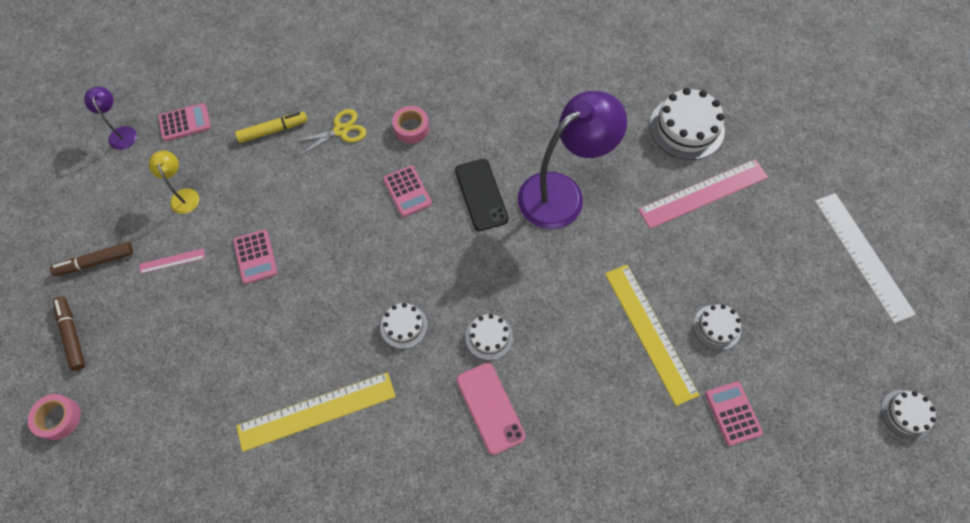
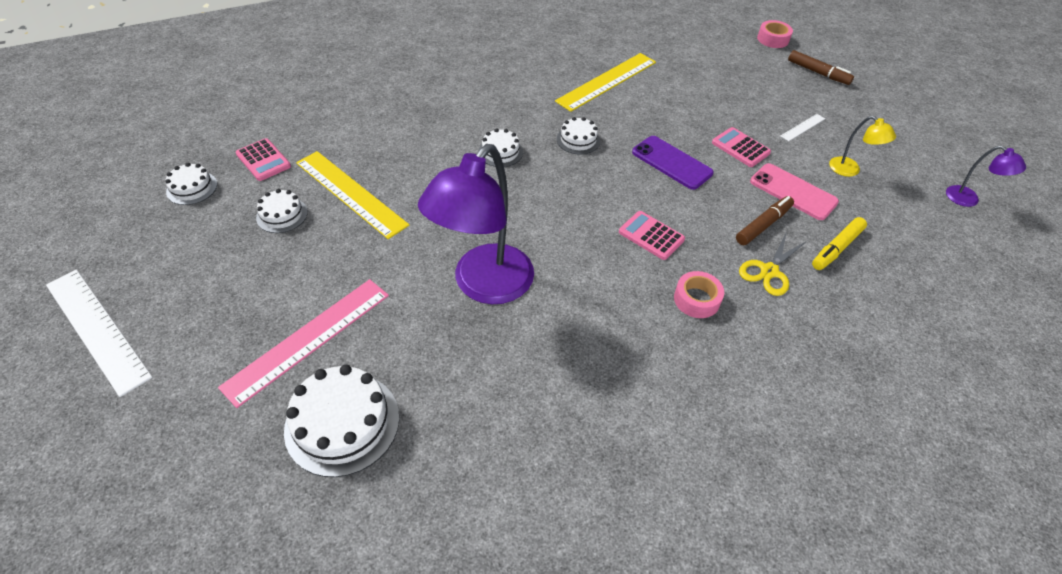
camera: 155 degrees right, 15 degrees down
brown marker [50,242,133,276] -> brown marker moved to [736,196,794,245]
pink ruler [139,249,205,274] -> white ruler [781,114,825,141]
pink calculator [158,103,211,141] -> none
black phone [455,159,509,231] -> none
pink phone [457,363,526,455] -> pink phone moved to [750,163,839,220]
white cake [881,390,936,440] -> white cake moved to [165,163,217,205]
none -> purple phone [632,136,714,190]

